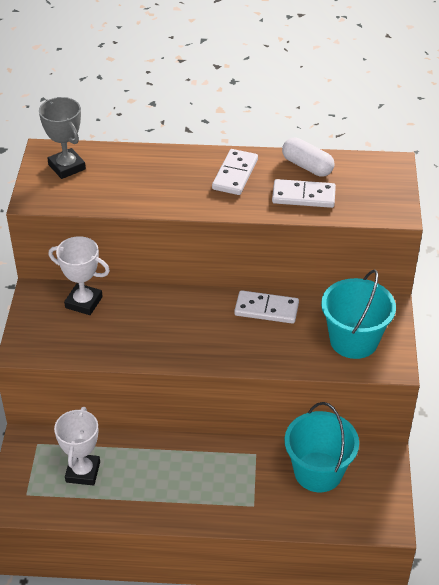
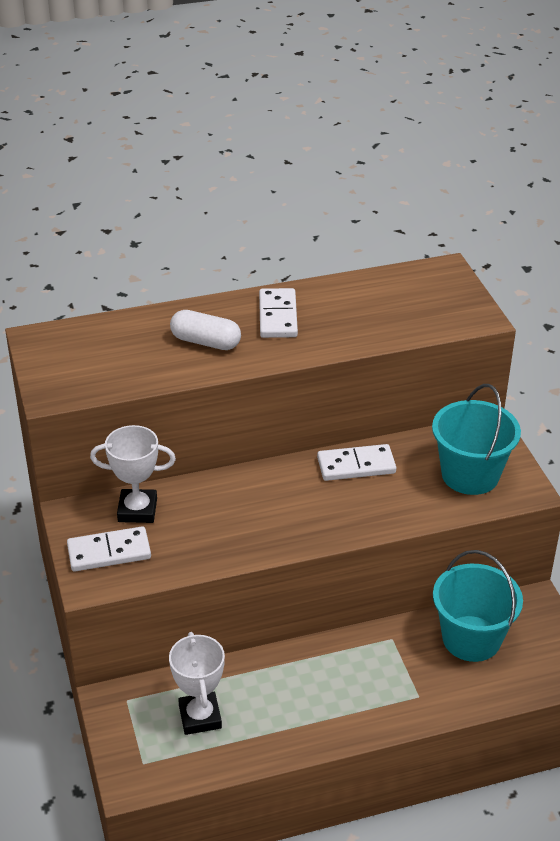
camera: 20 degrees left, 5 degrees down
grey trophy [39,97,86,179] -> none
white domino [272,179,336,208] -> white domino moved to [67,526,151,572]
white capsule [282,138,335,177] -> white capsule moved to [170,310,241,350]

